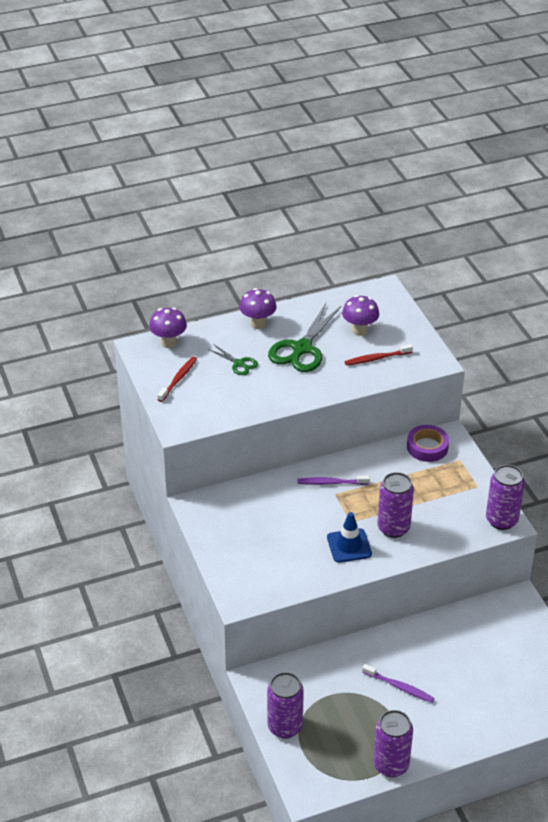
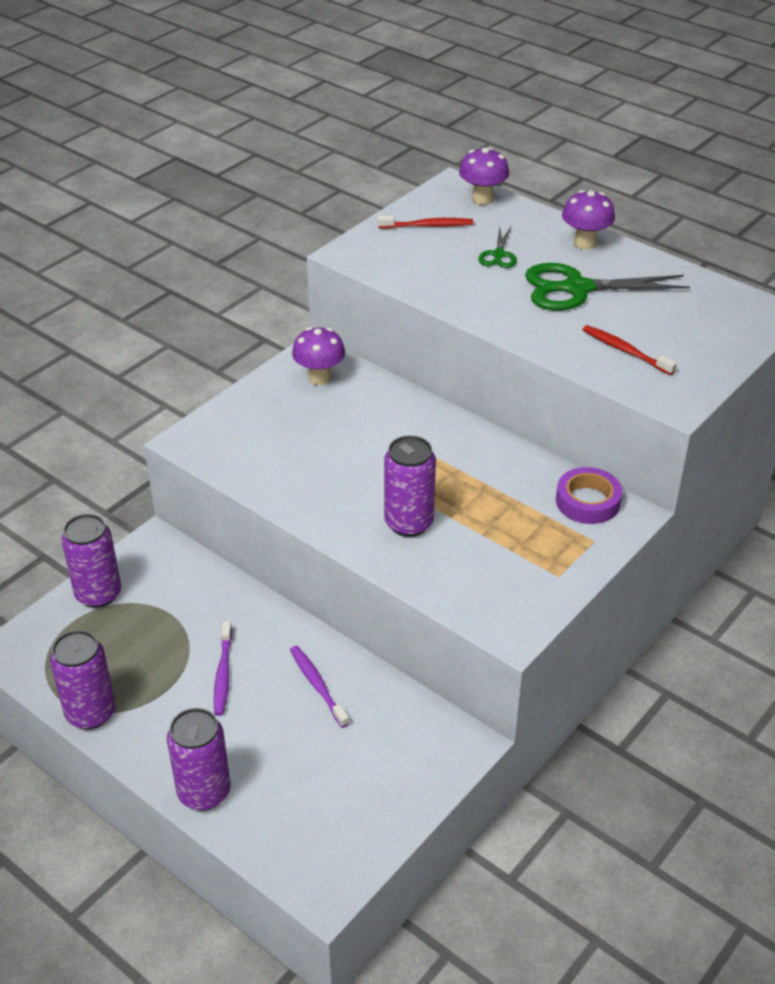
camera: 60 degrees right, 0 degrees up
purple toothbrush [297,475,370,485] -> purple toothbrush moved to [290,646,350,728]
blue traffic cone [327,512,372,563] -> none
purple mushroom [342,295,379,336] -> purple mushroom moved to [292,327,345,385]
purple can [486,465,525,530] -> purple can moved to [167,708,231,810]

